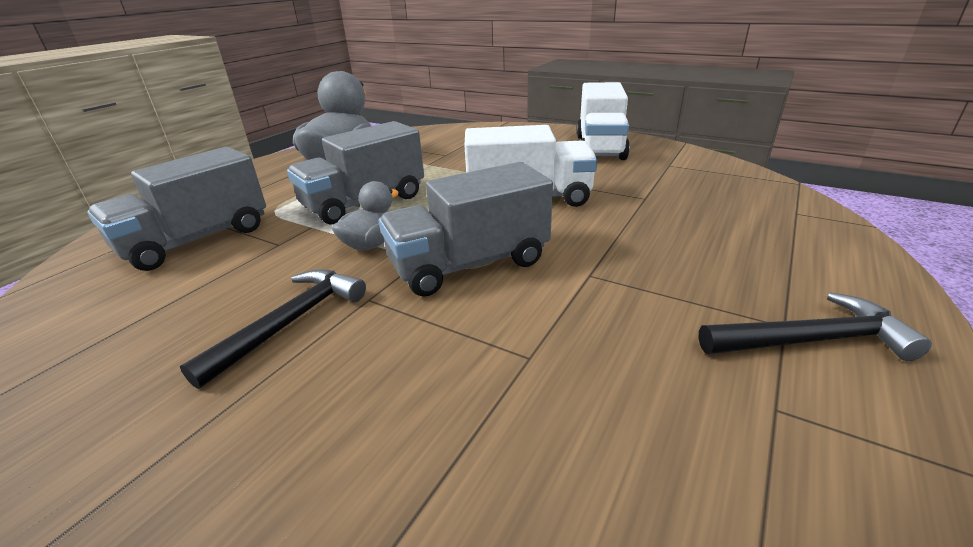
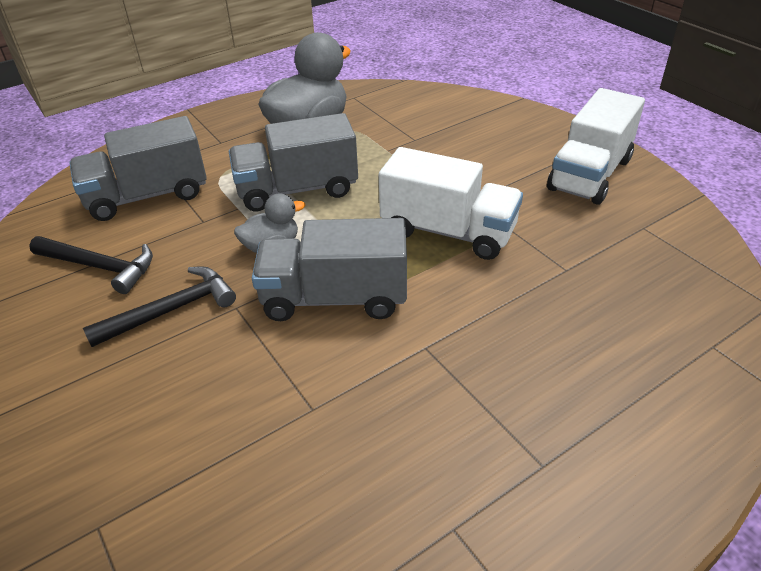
camera: 25 degrees right, 10 degrees up
black hammer [698,292,932,361] -> black hammer moved to [29,236,153,294]

